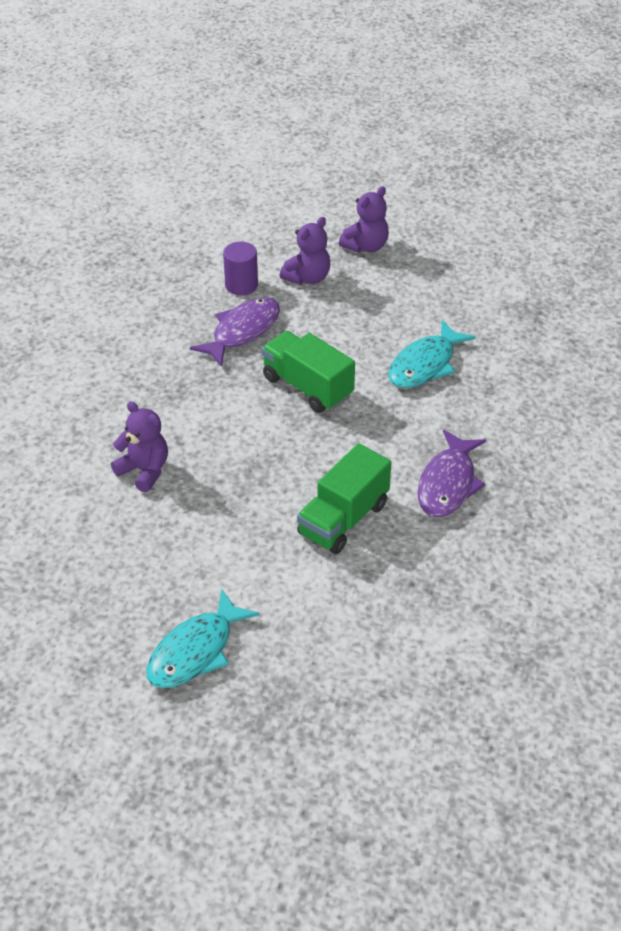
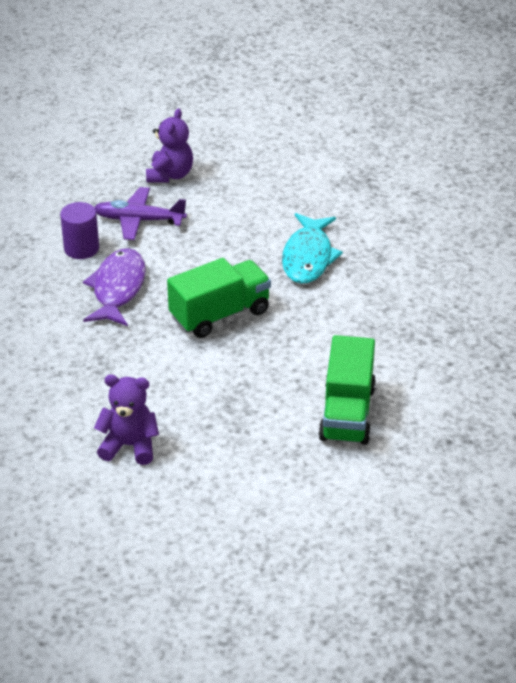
camera: 30 degrees left, 5 degrees down
turquoise fish [146,589,260,688] -> none
green truck [262,331,355,413] -> green truck turned 135 degrees clockwise [167,258,271,338]
purple teddy bear [280,217,330,285] -> purple plane [94,187,187,240]
purple fish [418,429,486,517] -> none

